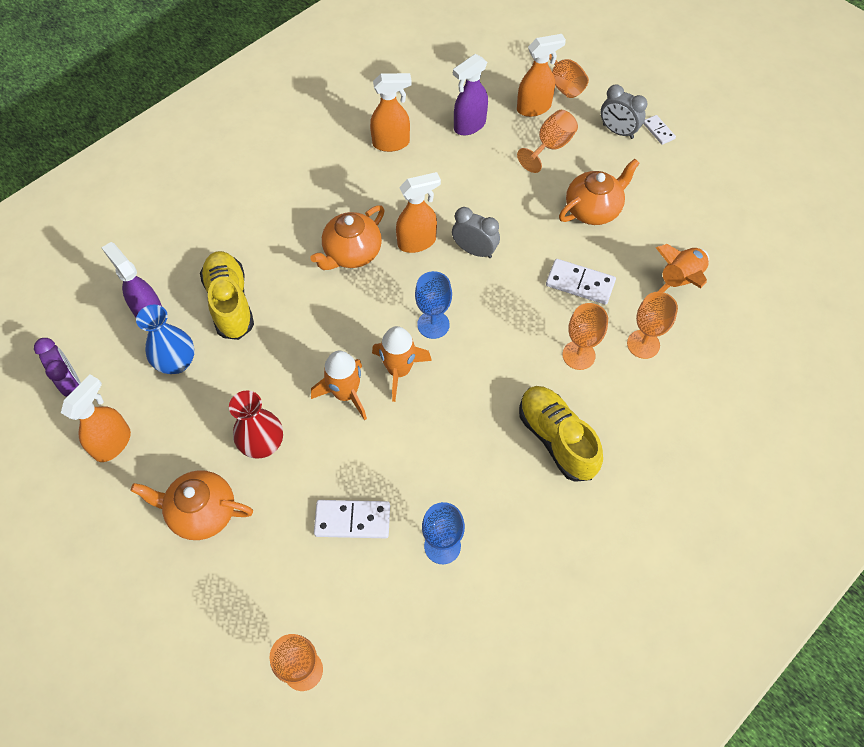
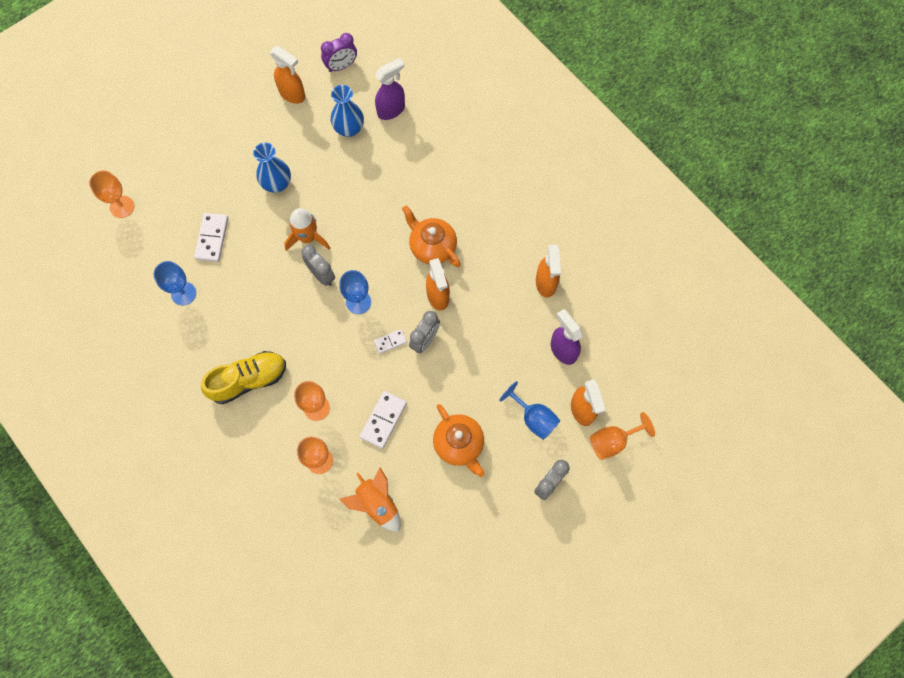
camera: 95 degrees right, 10 degrees up
orange teapot [130,470,253,540] -> none
yellow shoe [200,251,254,340] -> none
red vase [229,390,283,459] -> blue vase [253,142,291,193]
orange rocket [372,326,432,402] -> grey clock [301,245,335,286]
orange goblet [517,110,578,173] -> blue goblet [499,381,561,440]
white domino [643,115,676,145] -> white domino moved to [374,329,407,354]

